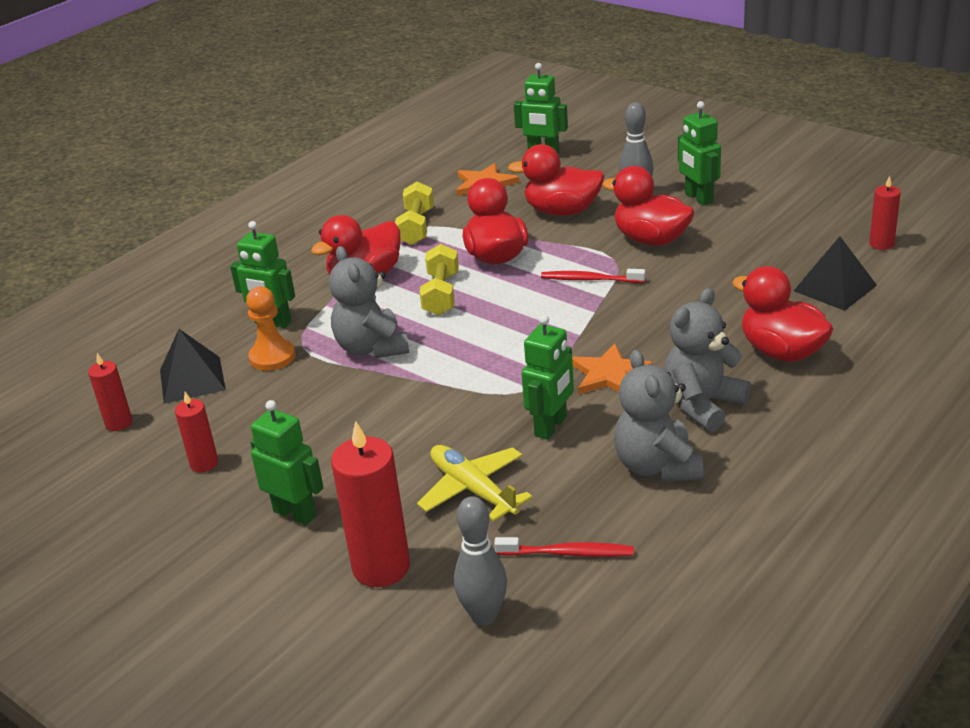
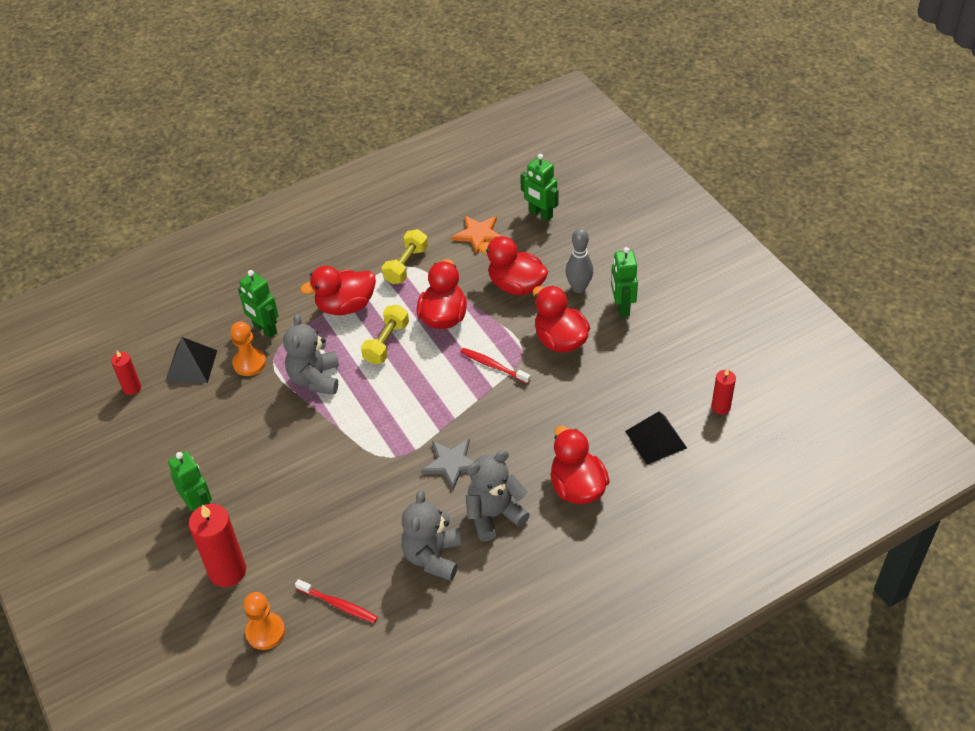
camera: 20 degrees right, 15 degrees up
red candle [175,392,218,473] -> none
yellow plane [417,445,533,521] -> none
grey bowling pin [454,496,507,625] -> orange pawn [244,592,285,650]
green robot [521,315,574,440] -> none
orange star [572,343,653,394] -> grey star [421,439,475,490]

